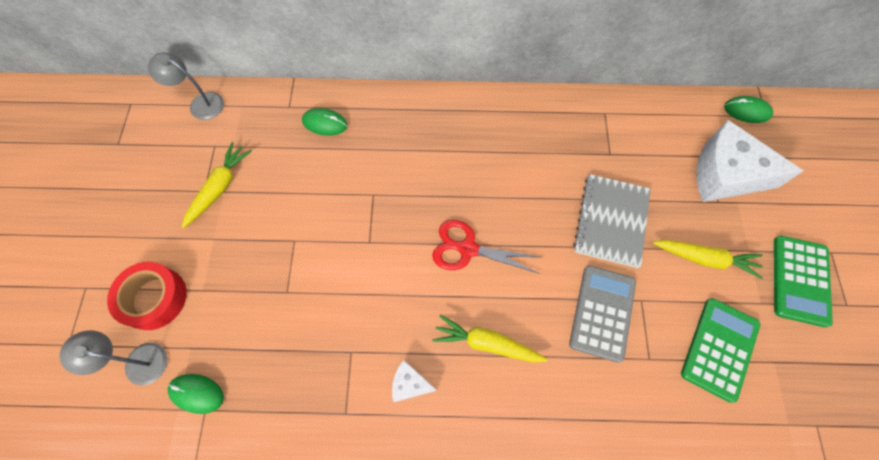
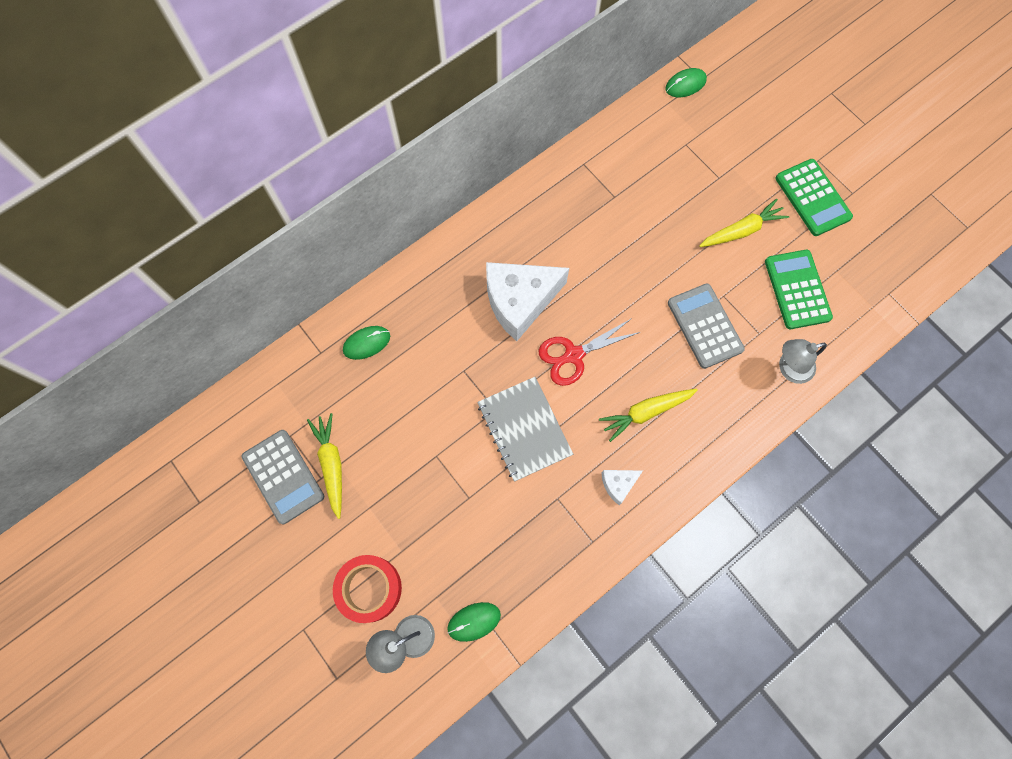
camera: 40 degrees left, 5 degrees up
grey lamp [148,52,224,120] -> grey lamp moved to [779,339,827,384]
grey notebook [573,174,651,268] -> grey notebook moved to [477,377,573,482]
white cheese [696,120,803,202] -> white cheese moved to [486,262,569,341]
none -> grey calculator [242,430,324,524]

